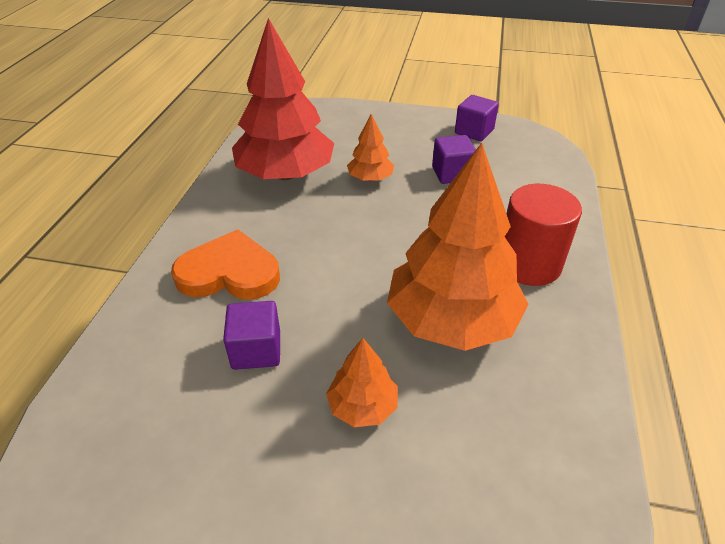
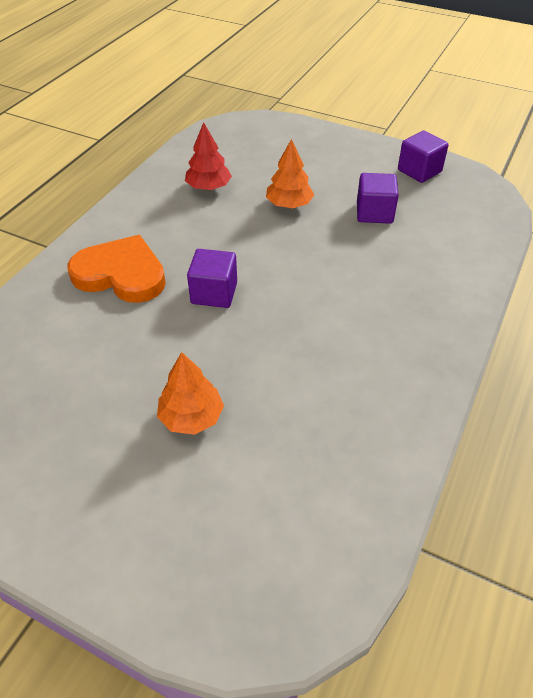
camera: 15 degrees right, 5 degrees up
purple cube [223,301,280,370] -> purple cube moved to [187,249,237,308]
red tree [232,18,334,180] -> red tree [185,122,232,190], size x0.47
orange tree [387,143,529,351] -> none
red cylinder [505,184,582,286] -> none

